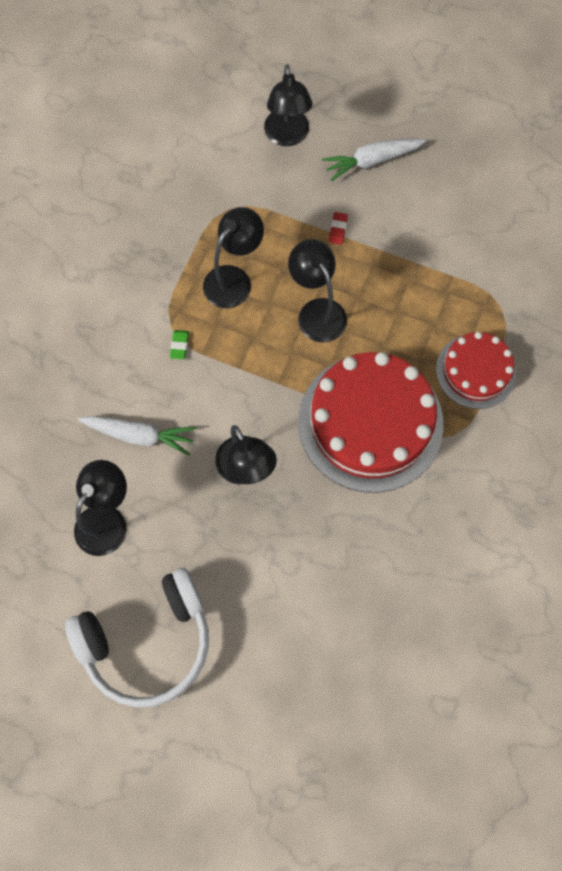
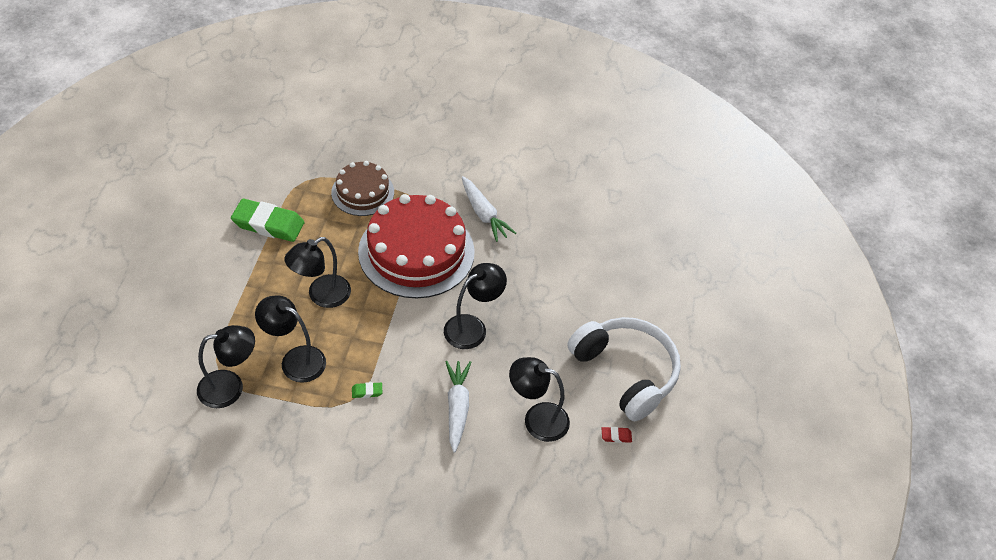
camera: 105 degrees left, 20 degrees down
black lamp [264,64,312,146] -> black lamp moved to [197,325,255,408]
white carrot [322,138,427,181] -> white carrot moved to [462,176,516,242]
red eraser [329,212,348,245] -> red eraser moved to [602,427,632,443]
red cake [436,332,516,409] -> brown cake [331,161,394,216]
none -> green eraser [231,199,304,242]

